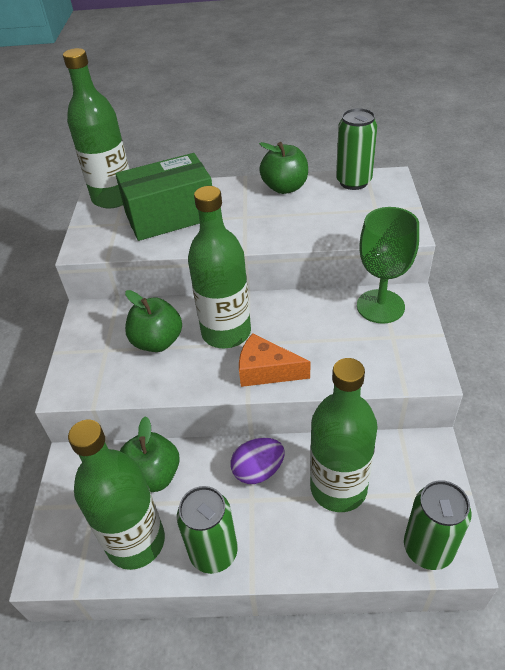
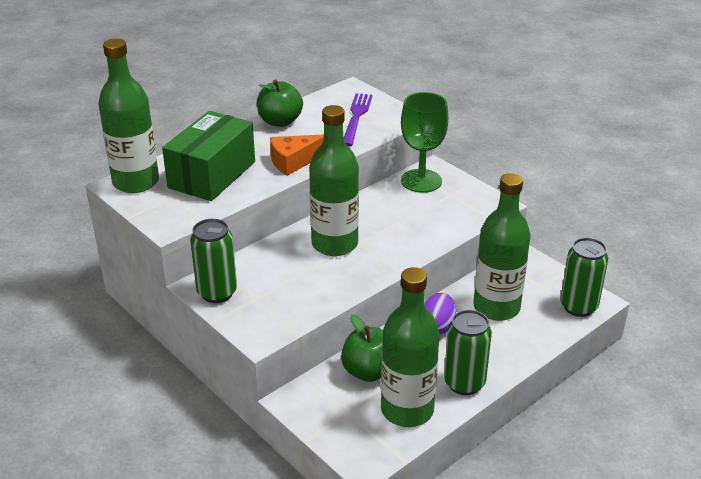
camera: 45 degrees left, 10 degrees down
green apple [125,290,182,352] -> none
orange cheese [239,333,310,387] -> orange cheese moved to [270,134,324,176]
green can [336,108,377,190] -> green can moved to [190,219,237,303]
none -> purple fork [344,93,373,146]

